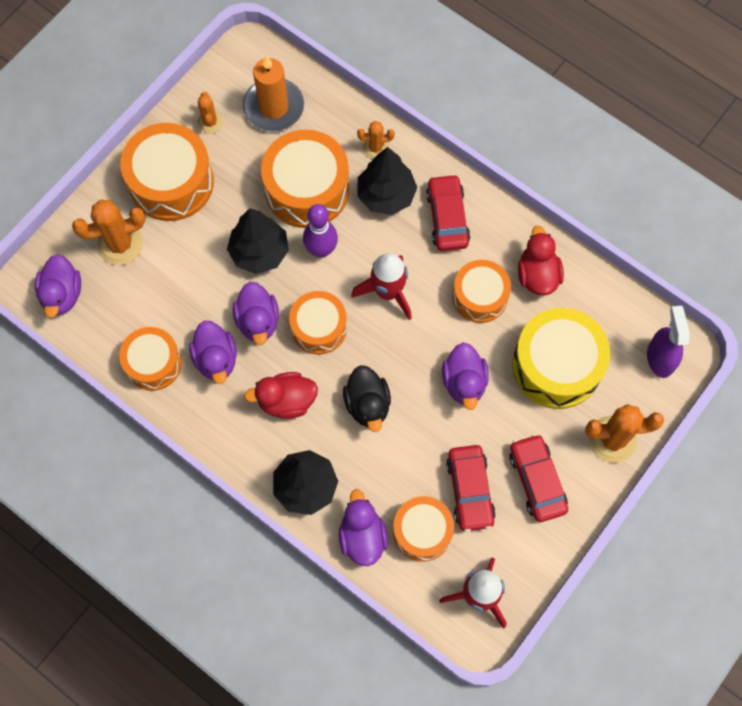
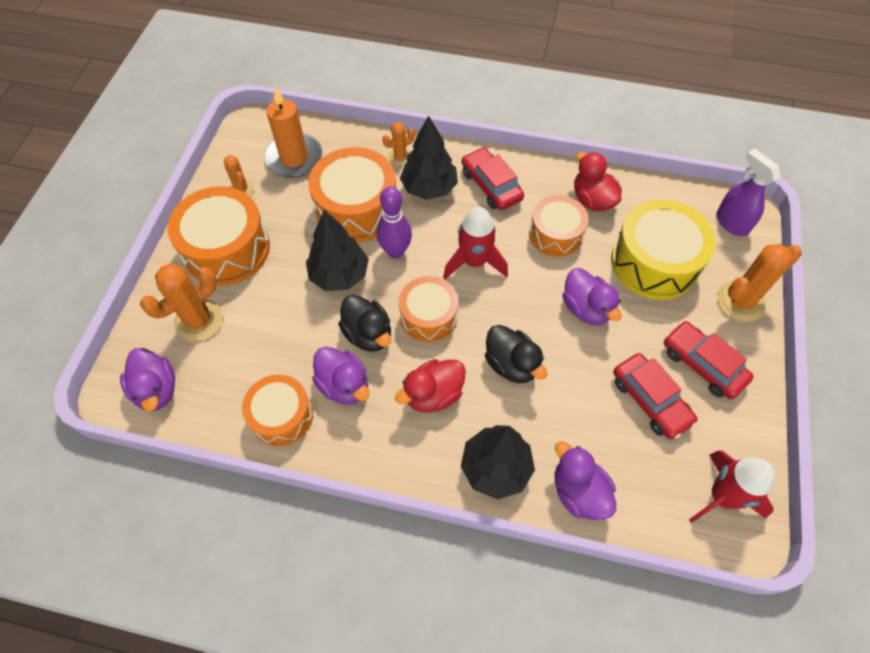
camera: 25 degrees left, 10 degrees down
purple duck [233,282,279,345] -> black duck [338,294,391,352]
orange drum [393,496,454,562] -> none

